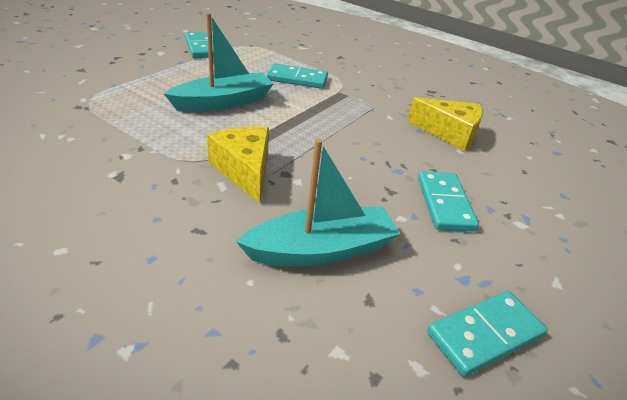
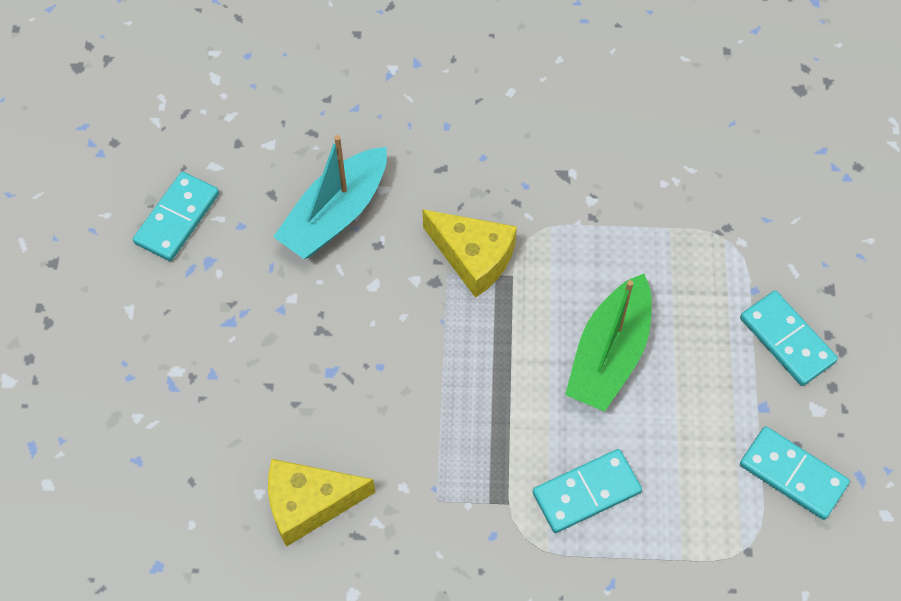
camera: 150 degrees right, 25 degrees up
turquoise boat [164,13,274,112] -> green boat [565,274,652,412]
turquoise domino [418,171,479,231] -> turquoise domino moved to [740,291,838,386]

